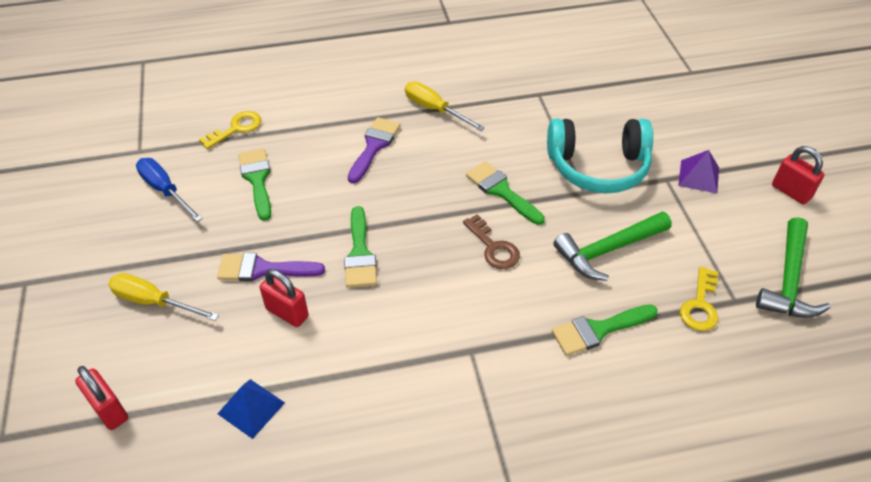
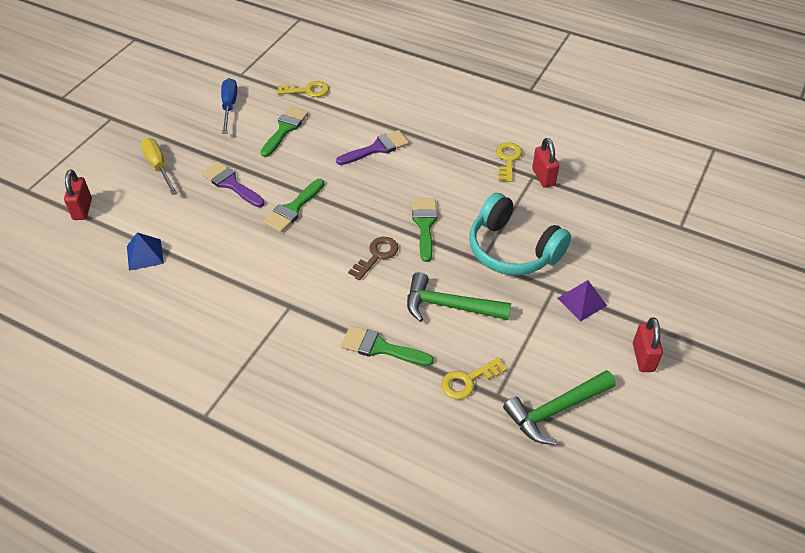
camera: 40 degrees right, 0 degrees up
red padlock [260,269,309,327] -> red padlock moved to [532,138,559,188]
yellow screwdriver [405,82,485,131] -> none
brown key [463,214,520,269] -> brown key turned 150 degrees counterclockwise [348,237,398,280]
none -> yellow key [496,142,522,182]

